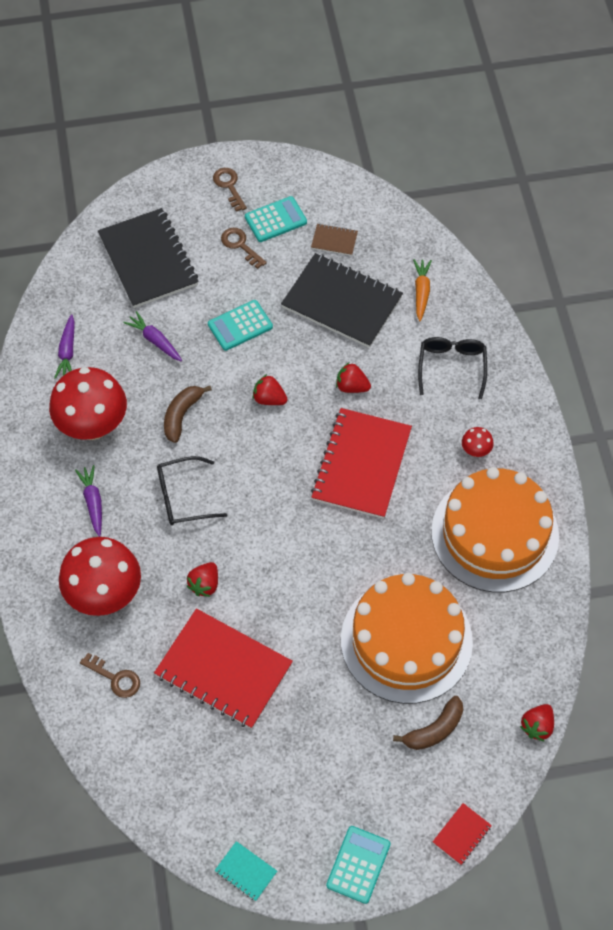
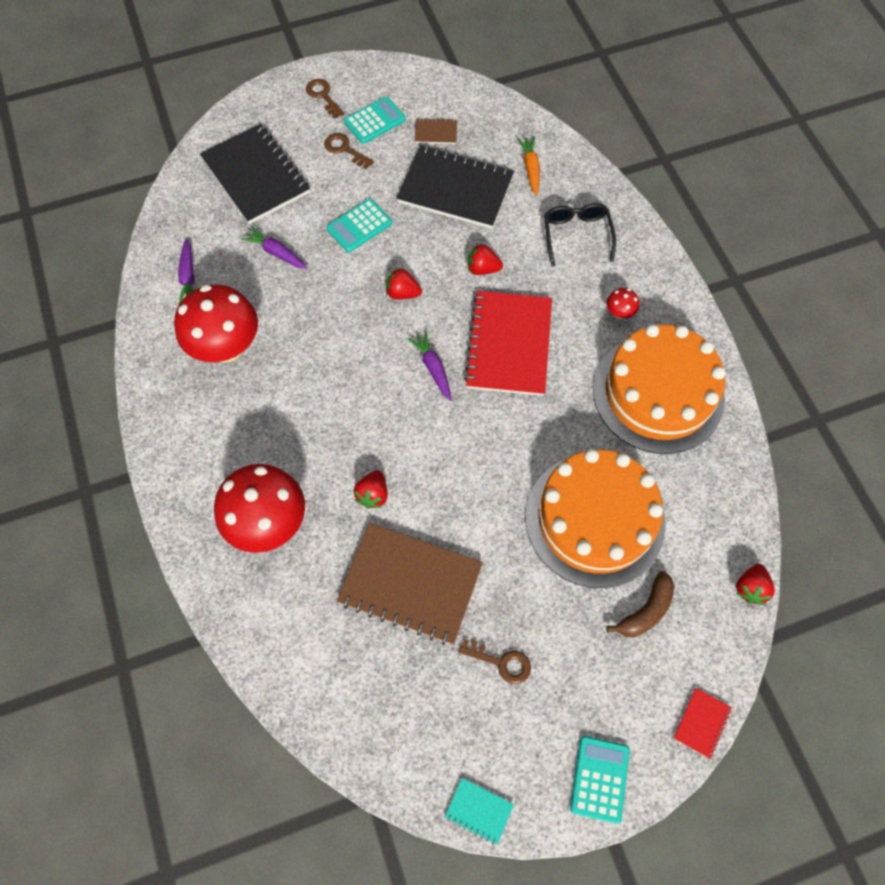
camera: 10 degrees left, 5 degrees up
purple carrot [75,465,102,537] -> purple carrot moved to [408,331,451,401]
brown key [80,653,140,698] -> brown key moved to [458,639,531,684]
red notebook [154,608,293,729] -> brown notebook [337,522,483,645]
black glasses [157,456,227,525] -> none
brown banana [164,386,212,443] -> none

